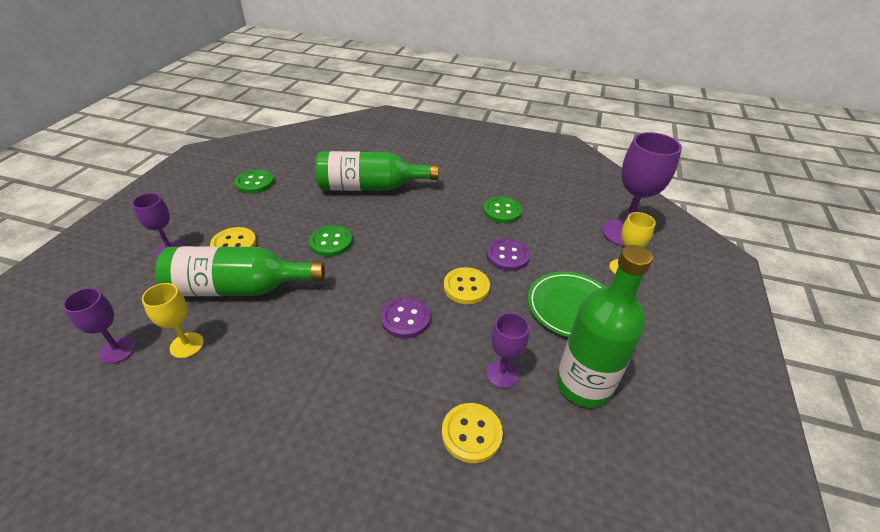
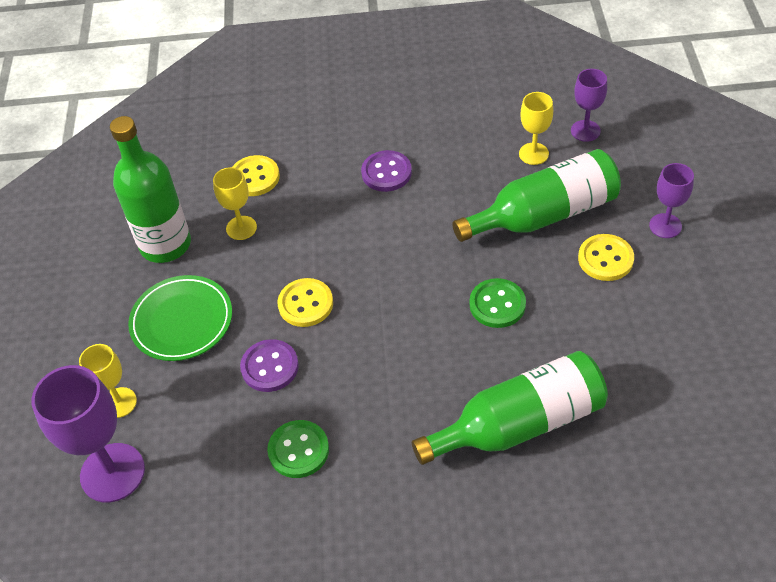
camera: 165 degrees right, 10 degrees up
green button [235,169,274,194] -> none
purple button [381,297,431,338] -> purple button moved to [361,150,412,192]
purple goblet [486,313,529,389] -> yellow goblet [213,167,257,240]

